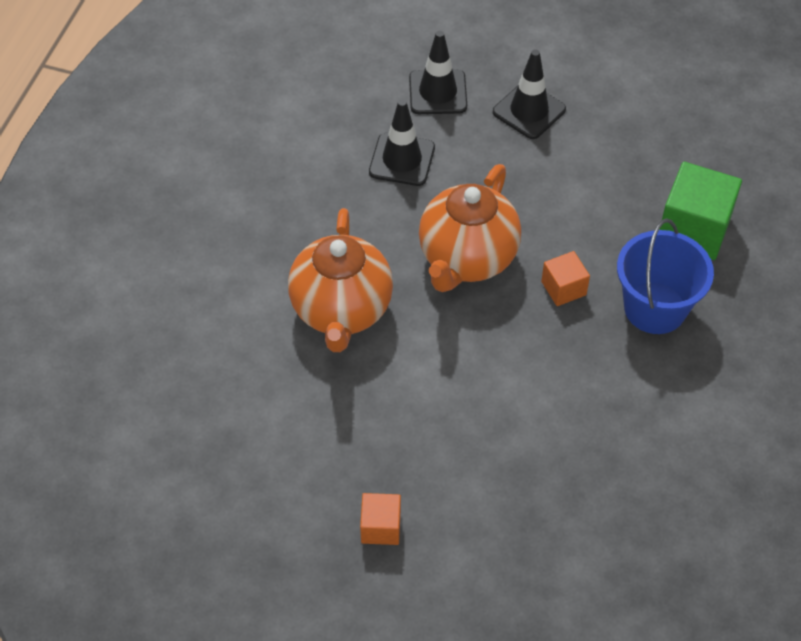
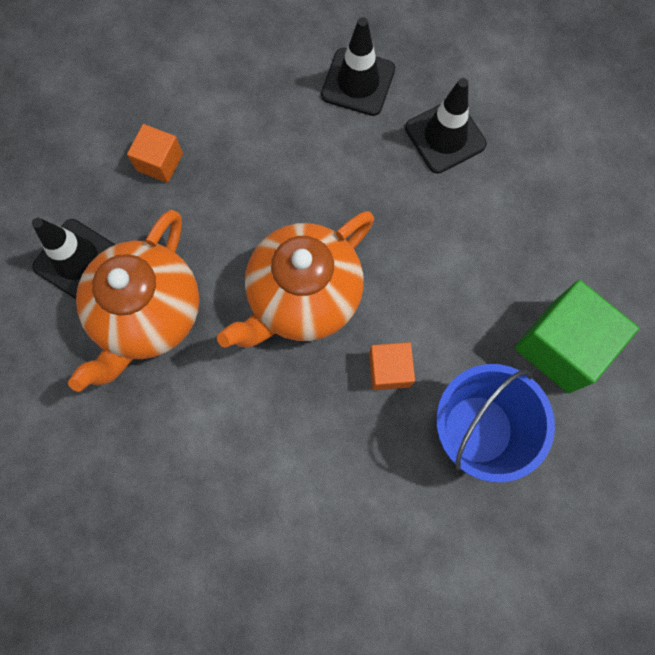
camera: 20 degrees right, 20 degrees up
orange cube [360,493,401,545] -> orange cube moved to [127,124,183,183]
black traffic cone [369,99,435,186] -> black traffic cone moved to [32,218,116,299]

